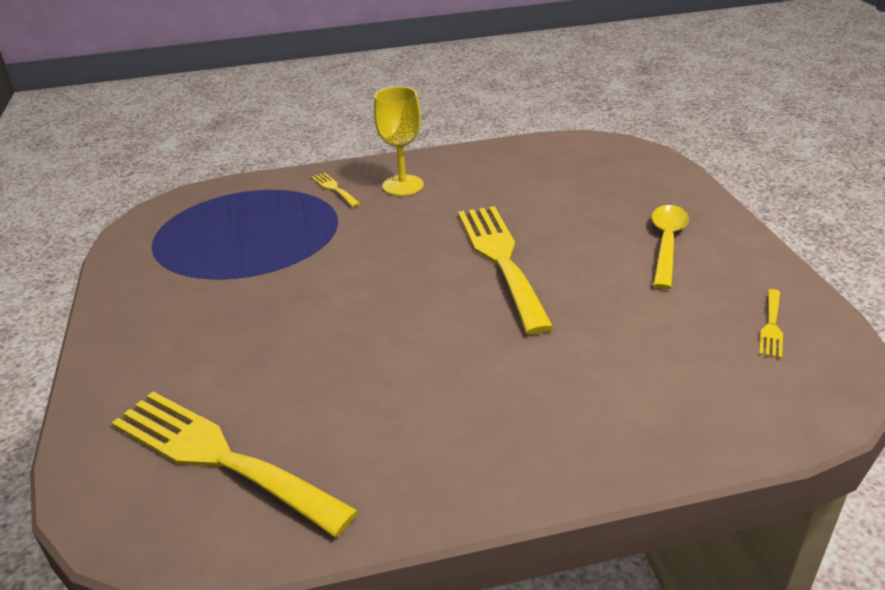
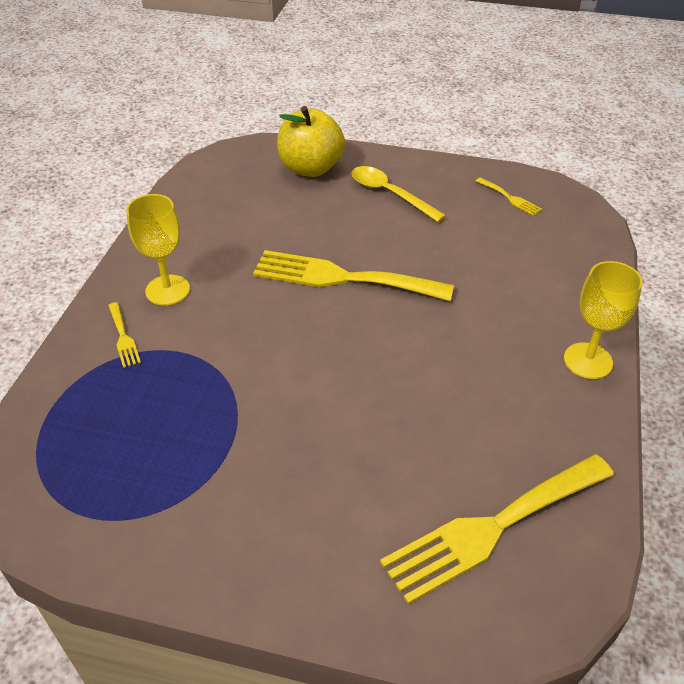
camera: 65 degrees left, 10 degrees up
yellow fork [311,172,361,207] -> yellow fork turned 105 degrees counterclockwise [108,302,141,368]
none -> yellow apple [277,106,345,177]
none -> yellow goblet [564,261,643,379]

